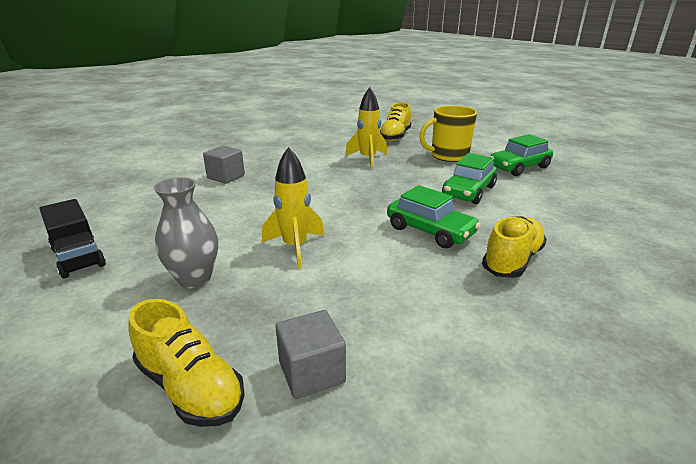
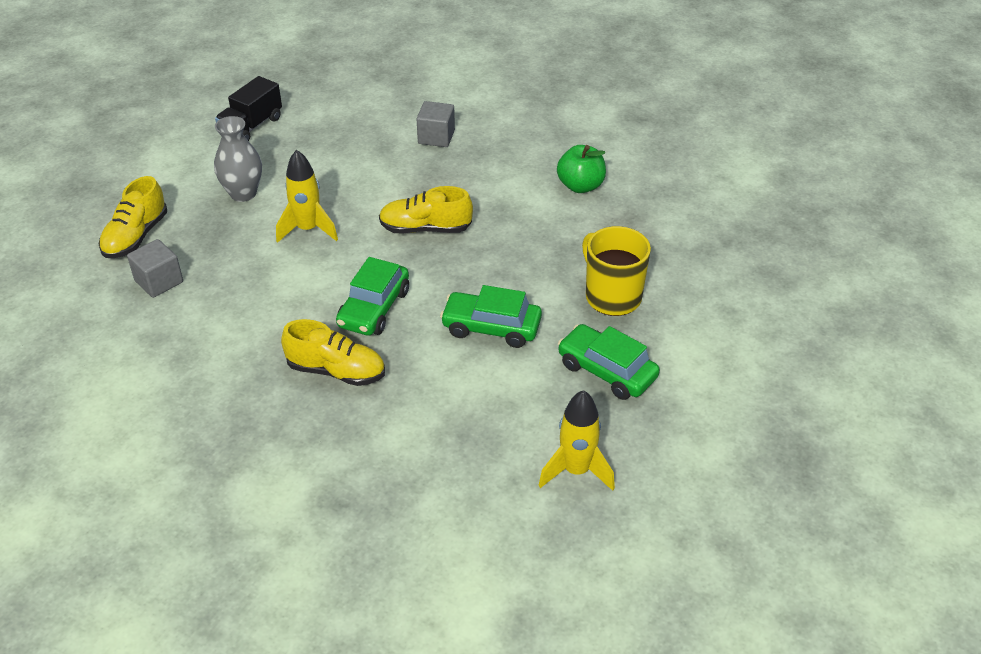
camera: 70 degrees right, 15 degrees up
yellow rocket [345,87,387,169] -> yellow rocket moved to [539,390,615,491]
yellow shoe [380,103,411,141] -> yellow shoe moved to [379,186,473,233]
none -> green apple [557,145,606,193]

